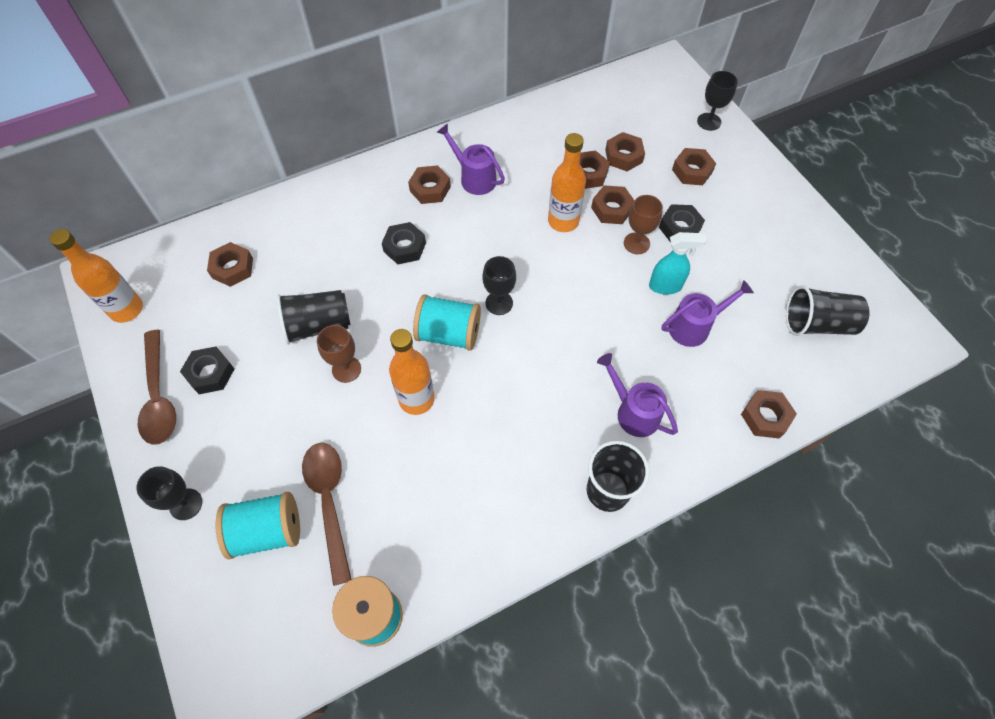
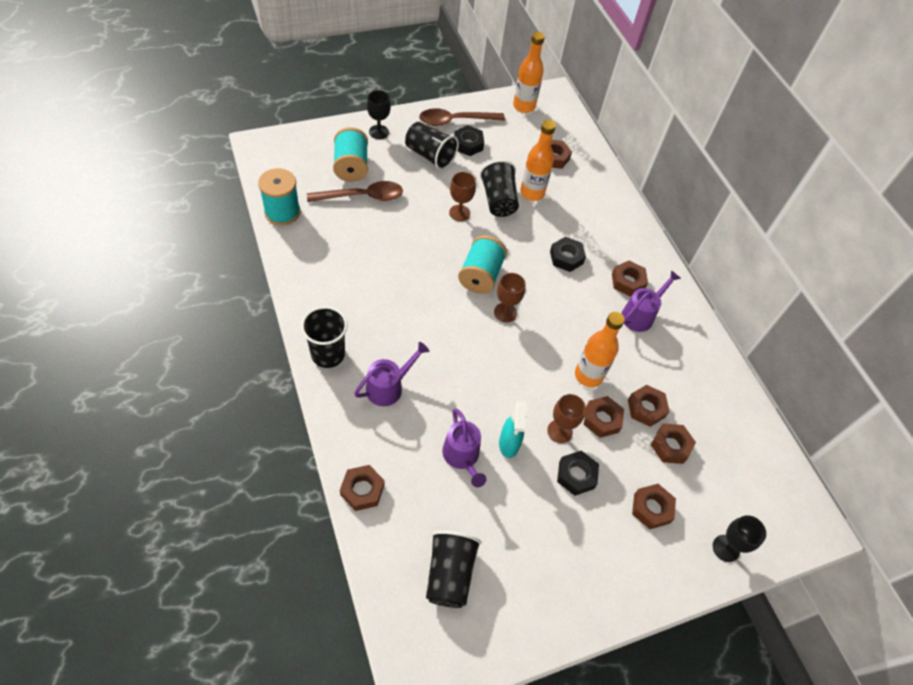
camera: 90 degrees right, 5 degrees down
orange bottle [389,329,435,415] -> orange bottle moved to [520,120,556,201]
black goblet [482,256,516,315] -> brown goblet [494,273,526,323]
none -> black cup [405,122,459,170]

